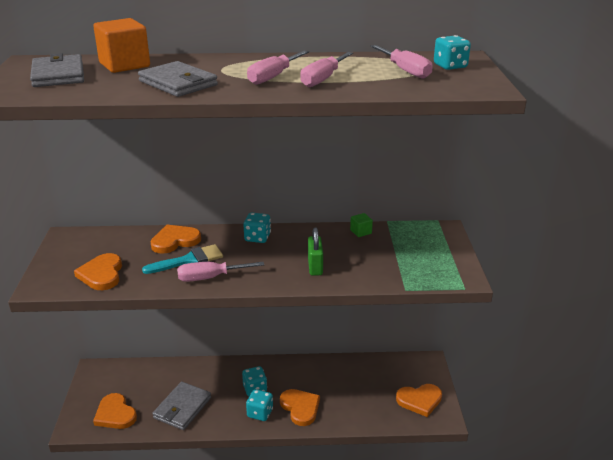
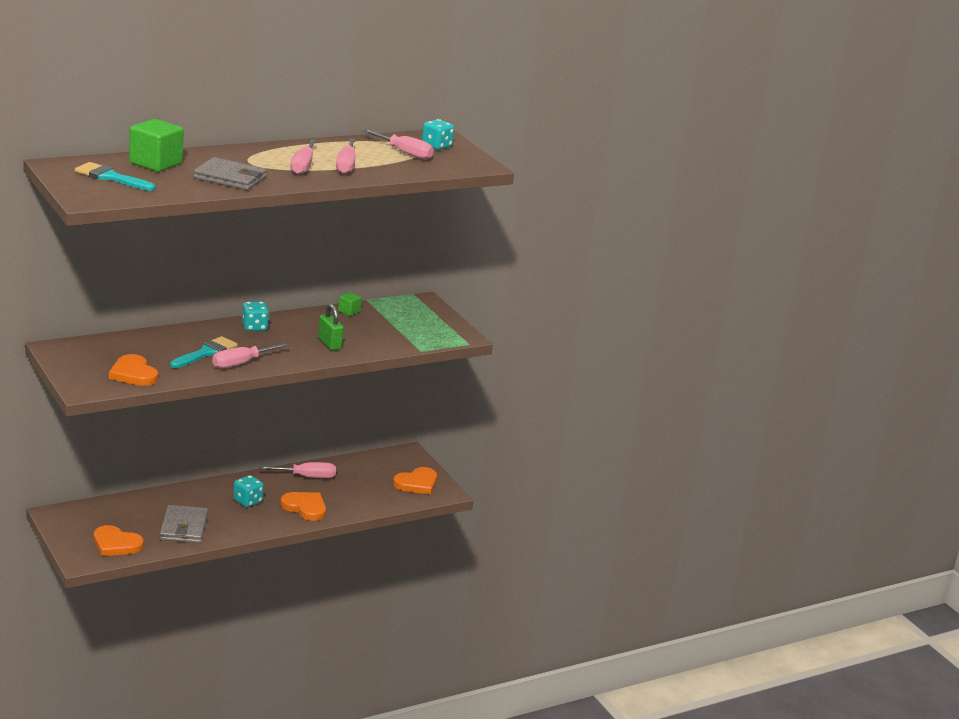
camera: 30 degrees left, 5 degrees down
grey wallet [30,53,84,87] -> turquoise brush [75,162,155,191]
orange cube [93,18,150,73] -> green cube [129,119,184,172]
orange heart [150,225,201,254] -> none
turquoise dice [246,389,273,421] -> none
none -> pink screwdriver [259,462,336,478]

